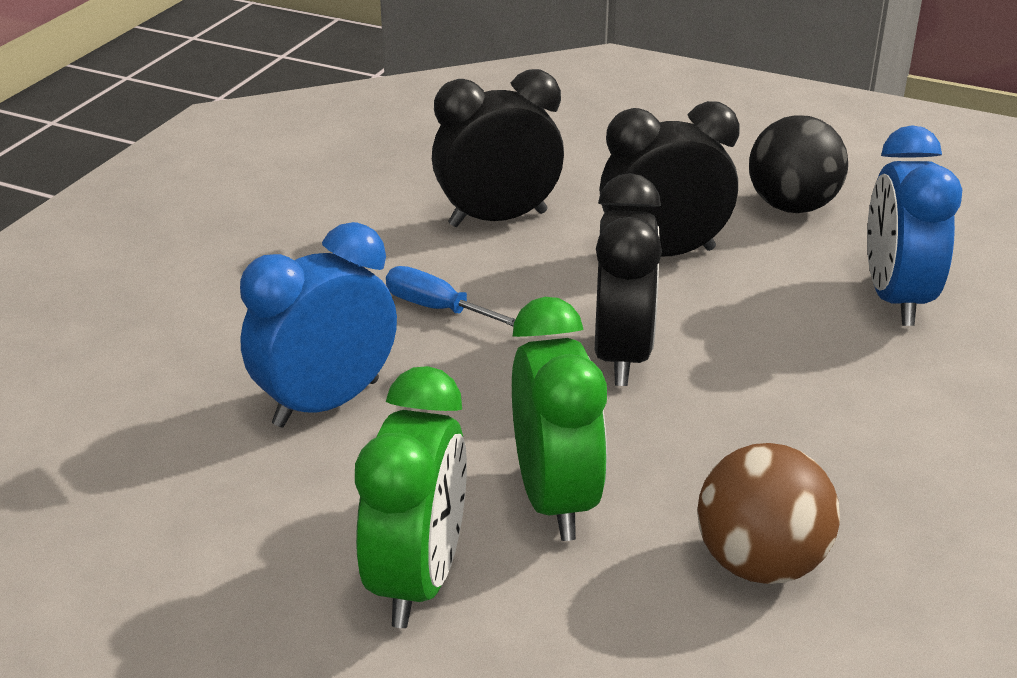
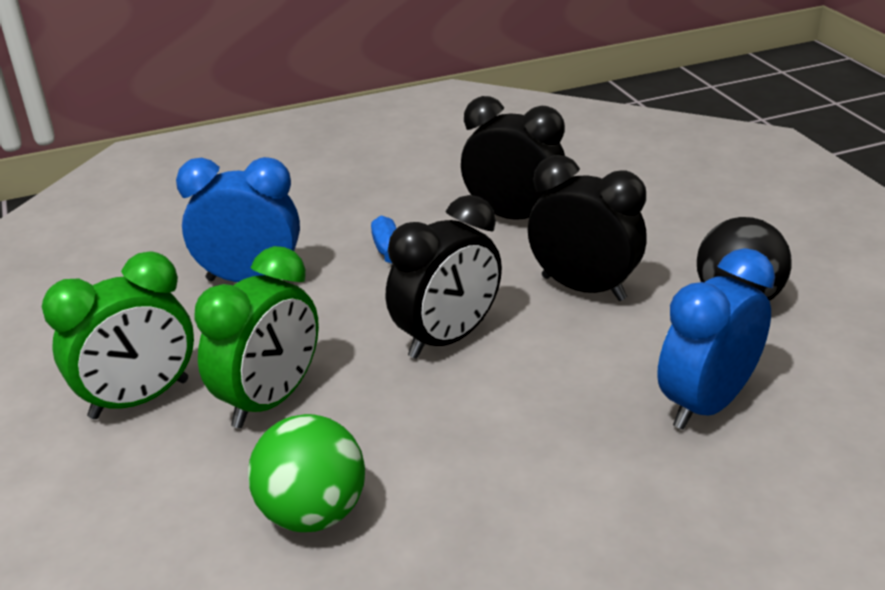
camera: 45 degrees right, 0 degrees up
brown ball [697,443,840,584] -> green ball [248,414,365,532]

